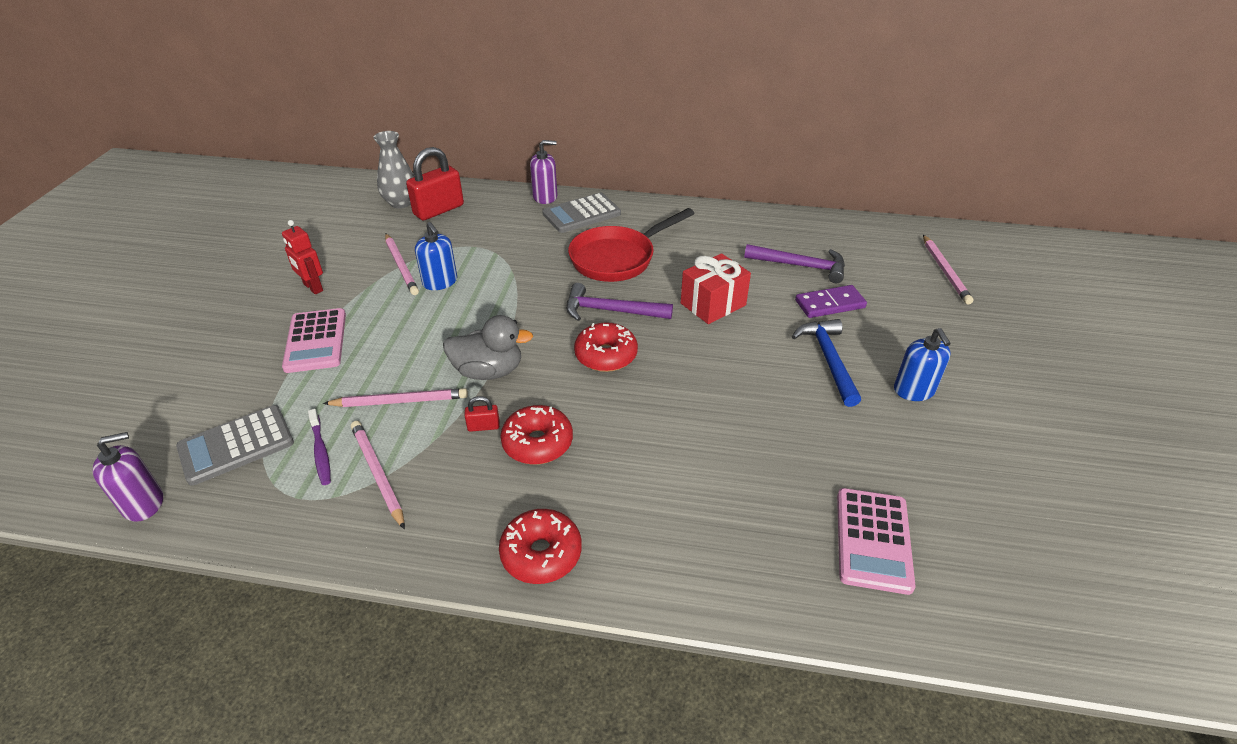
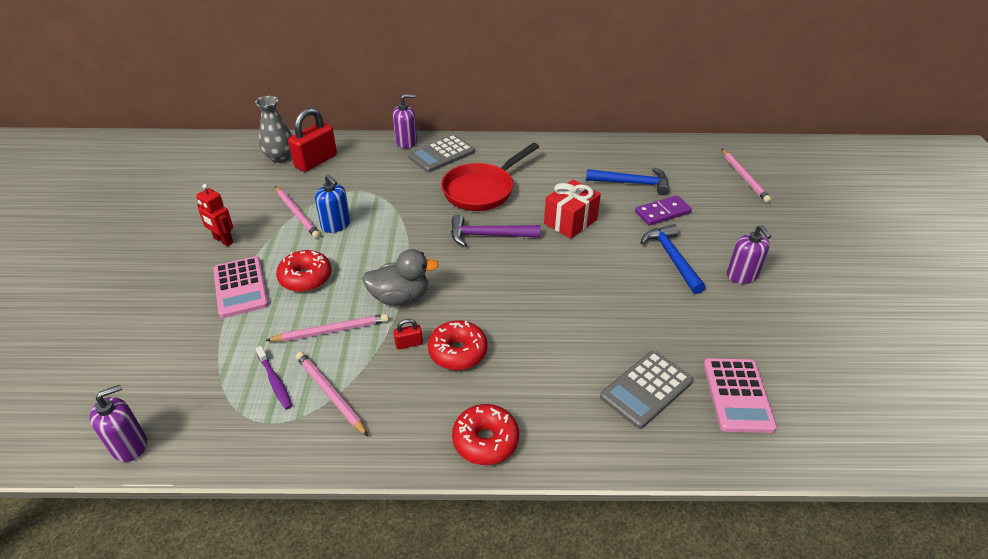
camera: 10 degrees left, 0 degrees up
grey calculator [176,405,294,486] -> grey calculator moved to [600,351,693,429]
red donut [574,322,638,372] -> red donut moved to [276,250,332,292]
purple hammer [744,244,845,283] -> blue hammer [586,168,669,195]
blue soap dispenser [894,328,951,401] -> purple soap dispenser [727,225,772,284]

